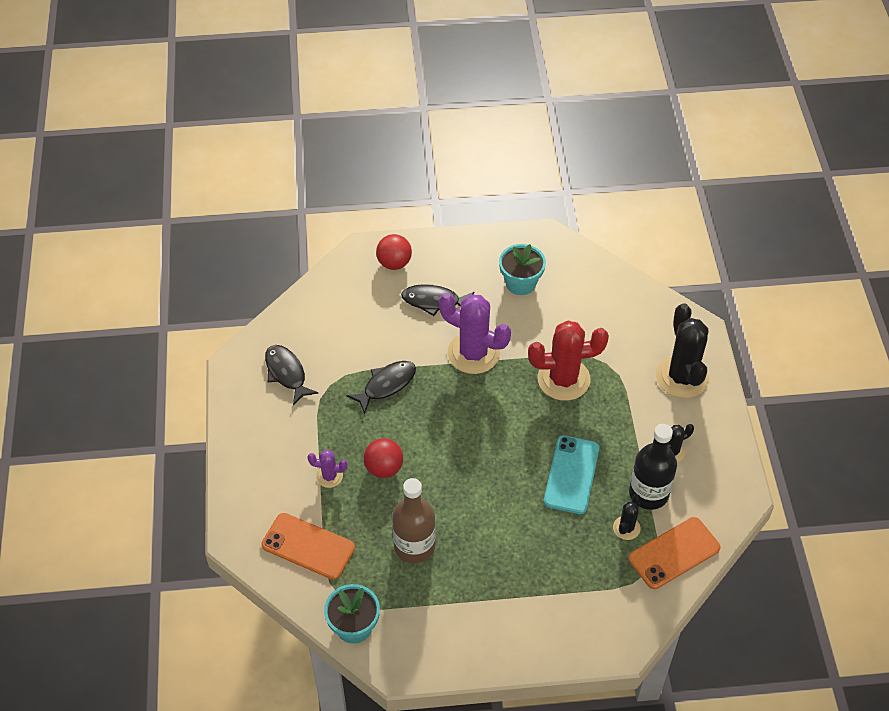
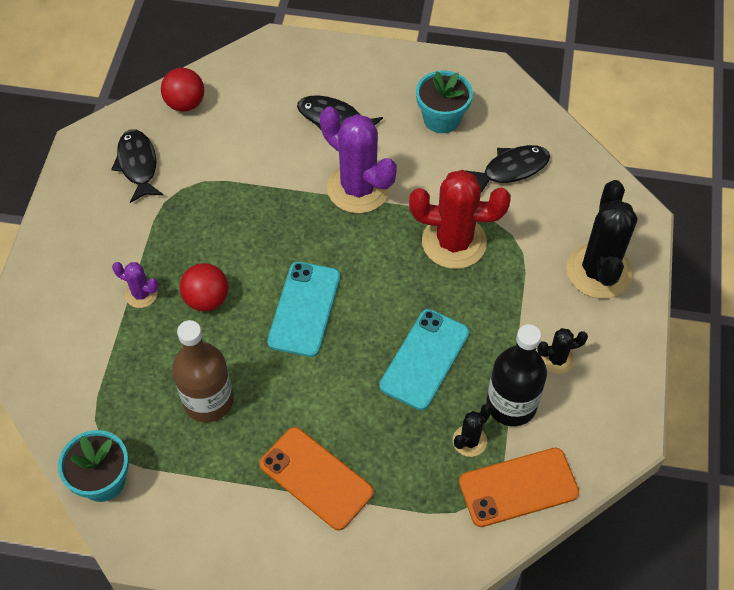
camera: 15 degrees right, 5 degrees up
orange phone [261,513,355,580] -> orange phone moved to [260,427,374,530]
black fish [347,361,416,414] -> black fish moved to [466,145,550,193]
red ball [376,234,412,270] -> red ball moved to [161,68,204,112]
none -> turquoise phone [267,261,340,357]

